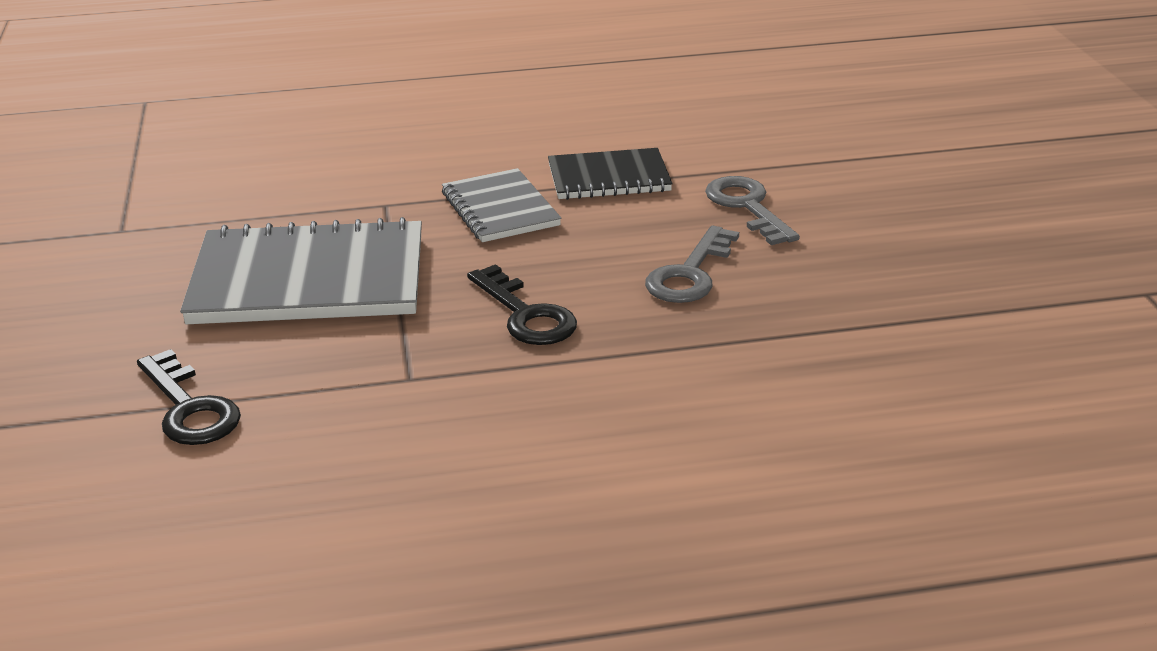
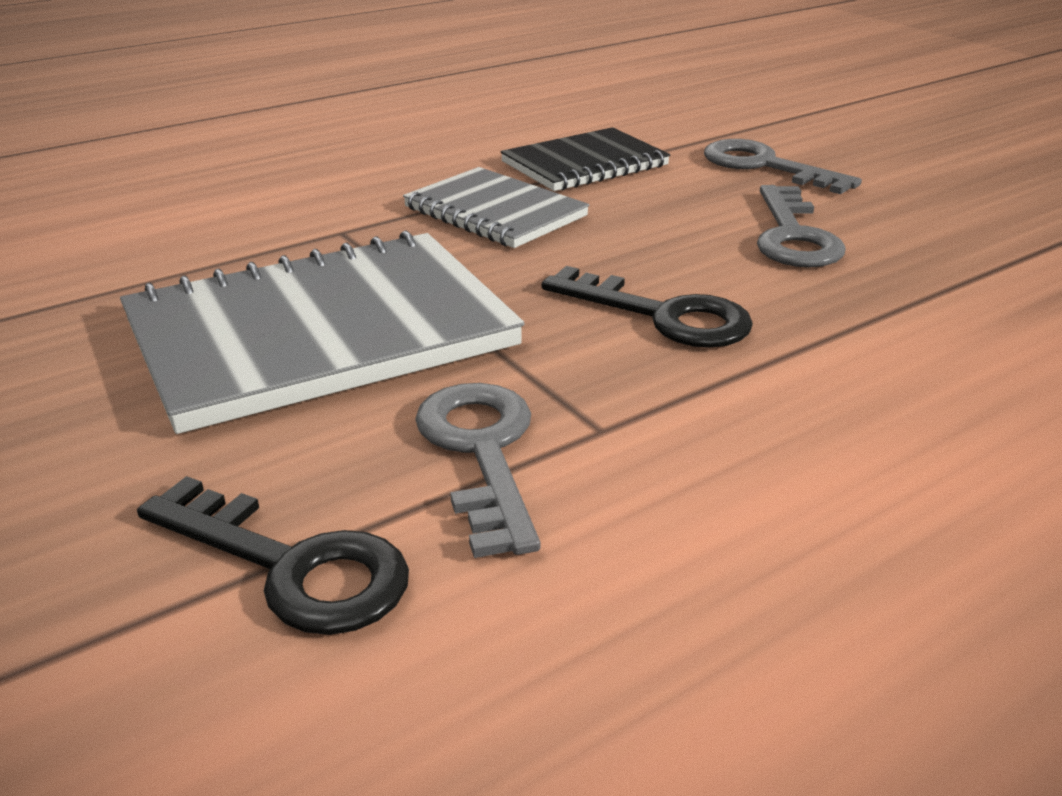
camera: 25 degrees left, 0 degrees up
none -> grey key [415,383,541,558]

